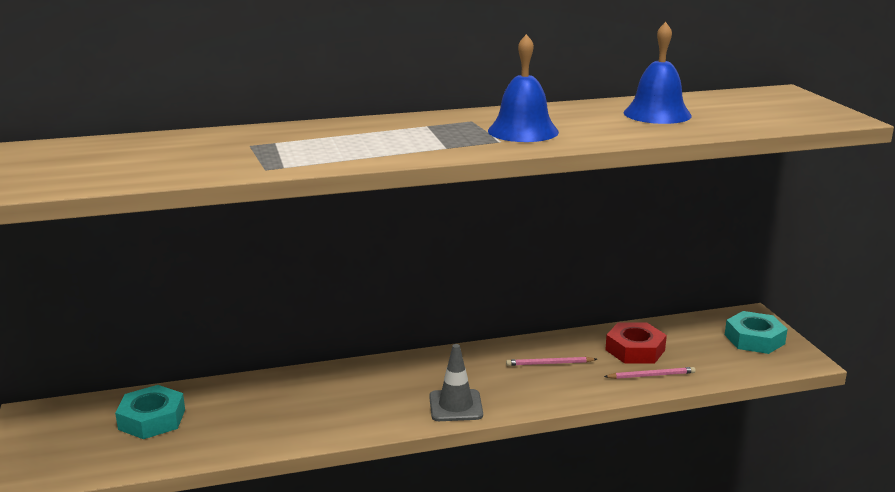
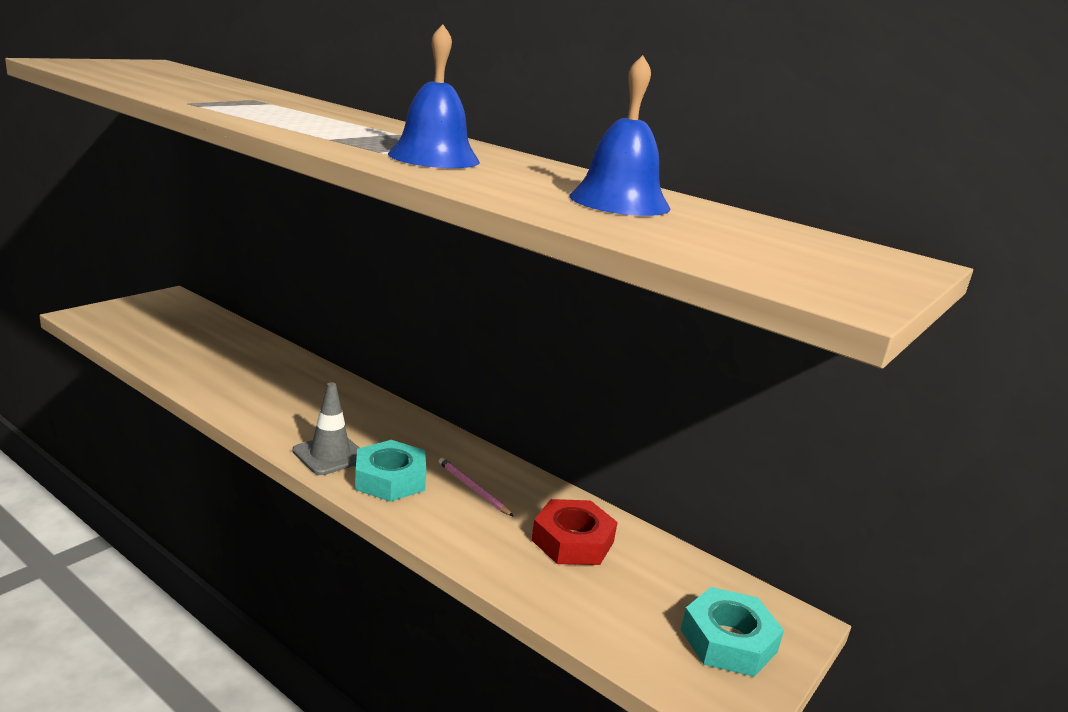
camera: 50 degrees right, 0 degrees up
turquoise nut [115,385,185,439] -> turquoise nut moved to [355,440,426,502]
pink pencil [604,367,696,379] -> none

